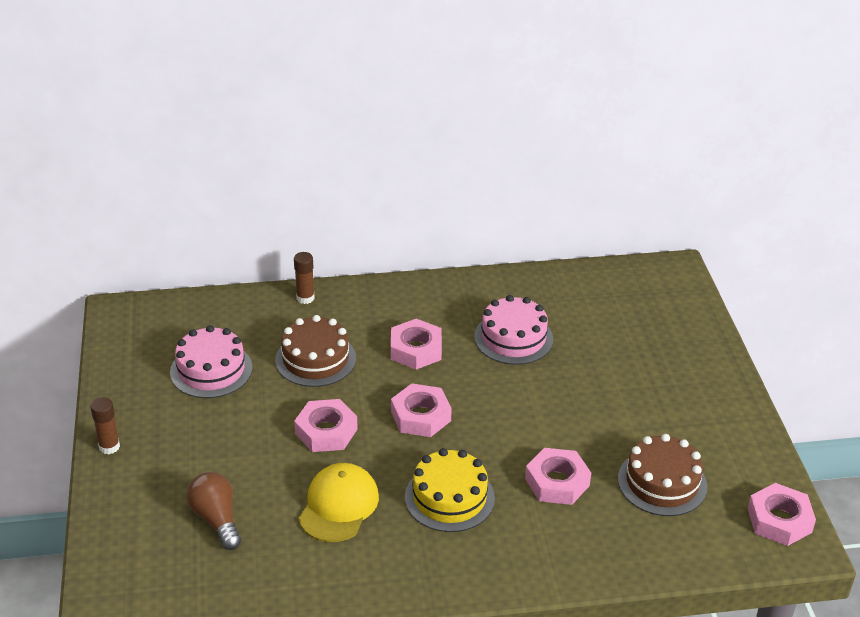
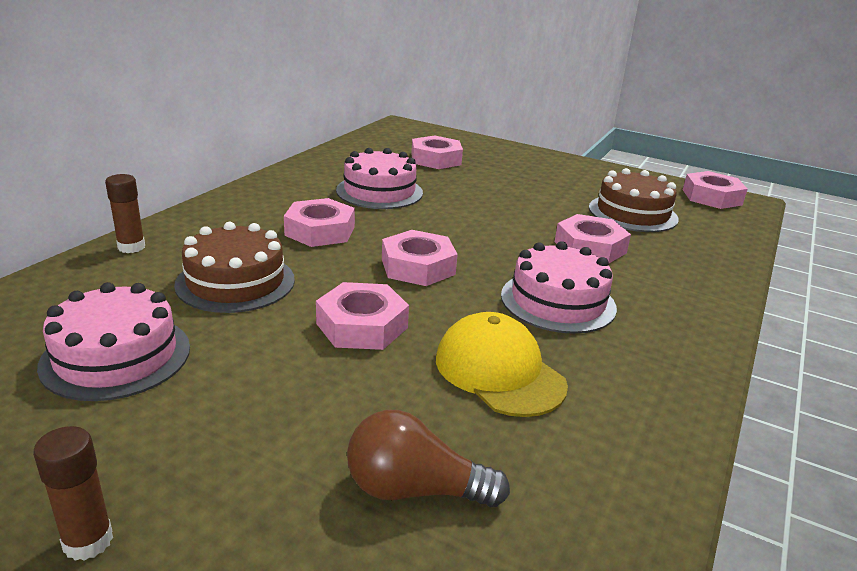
camera: 55 degrees left, 10 degrees down
yellow cake [405,448,495,532] -> pink cake [501,241,617,334]
none -> pink nut [411,135,463,169]

